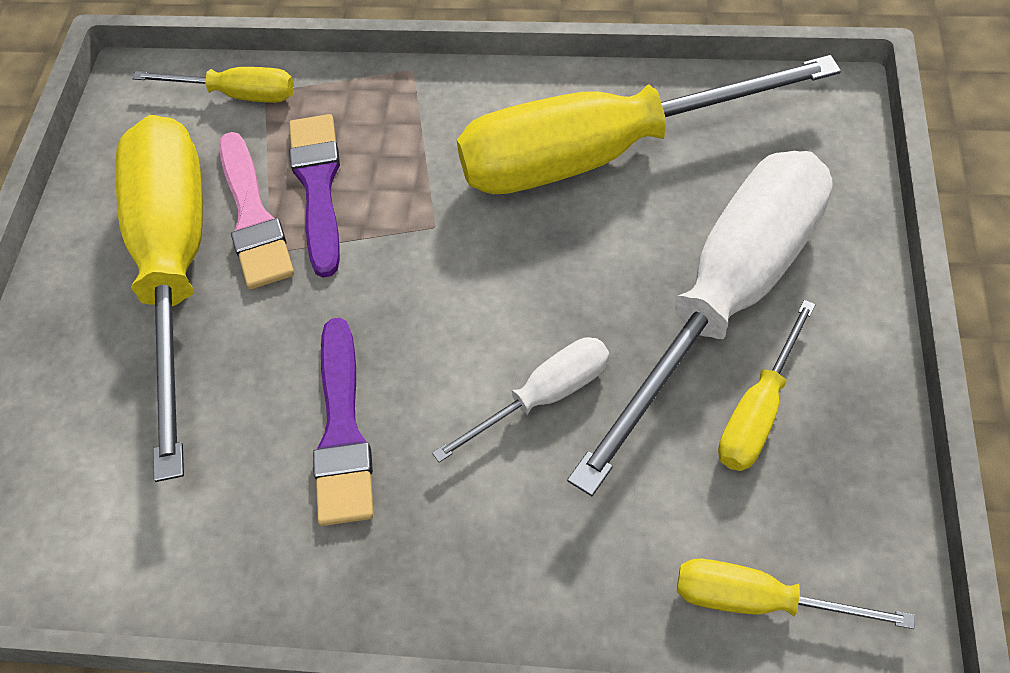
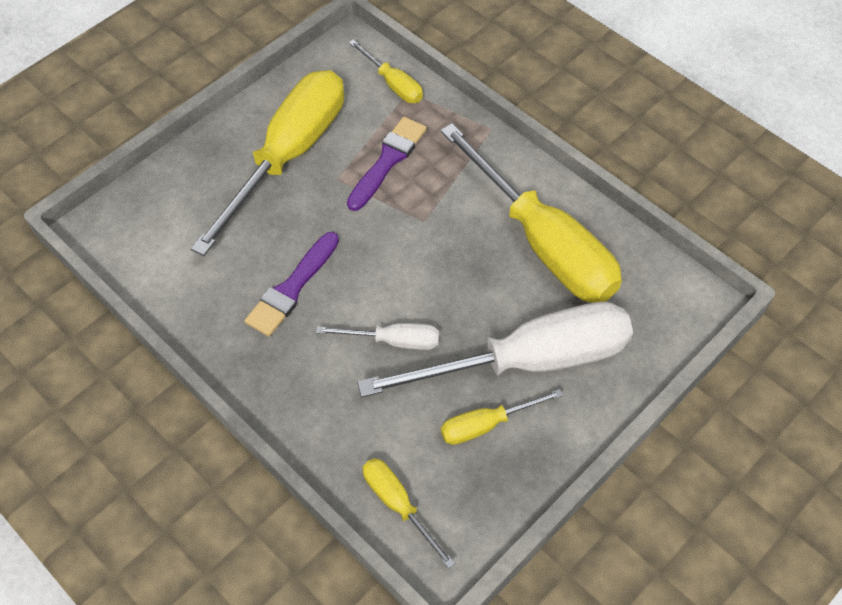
camera: 35 degrees right, 0 degrees up
pink brush [219,132,294,289] -> none
yellow screwdriver [457,55,841,194] -> yellow screwdriver turned 150 degrees counterclockwise [440,124,622,303]

